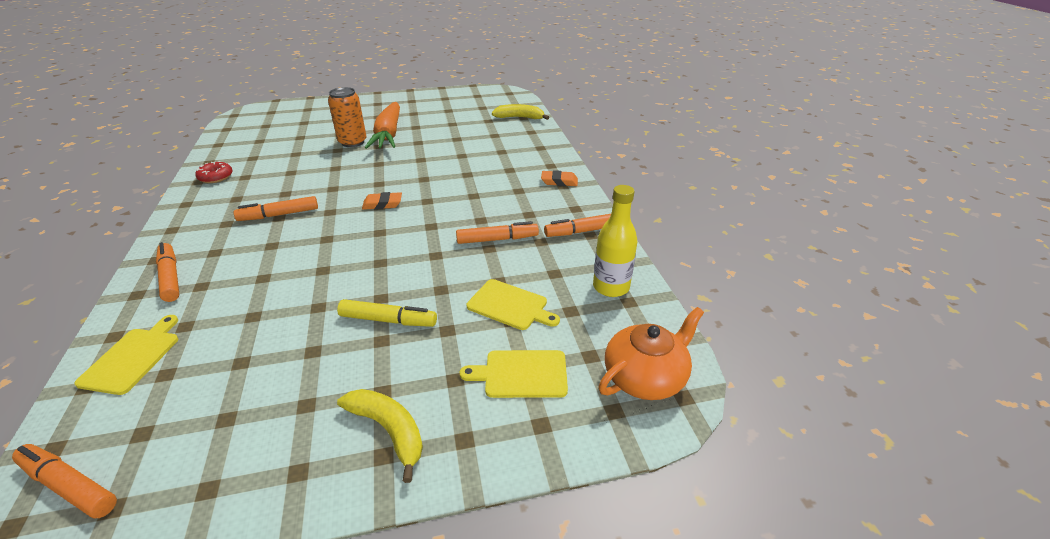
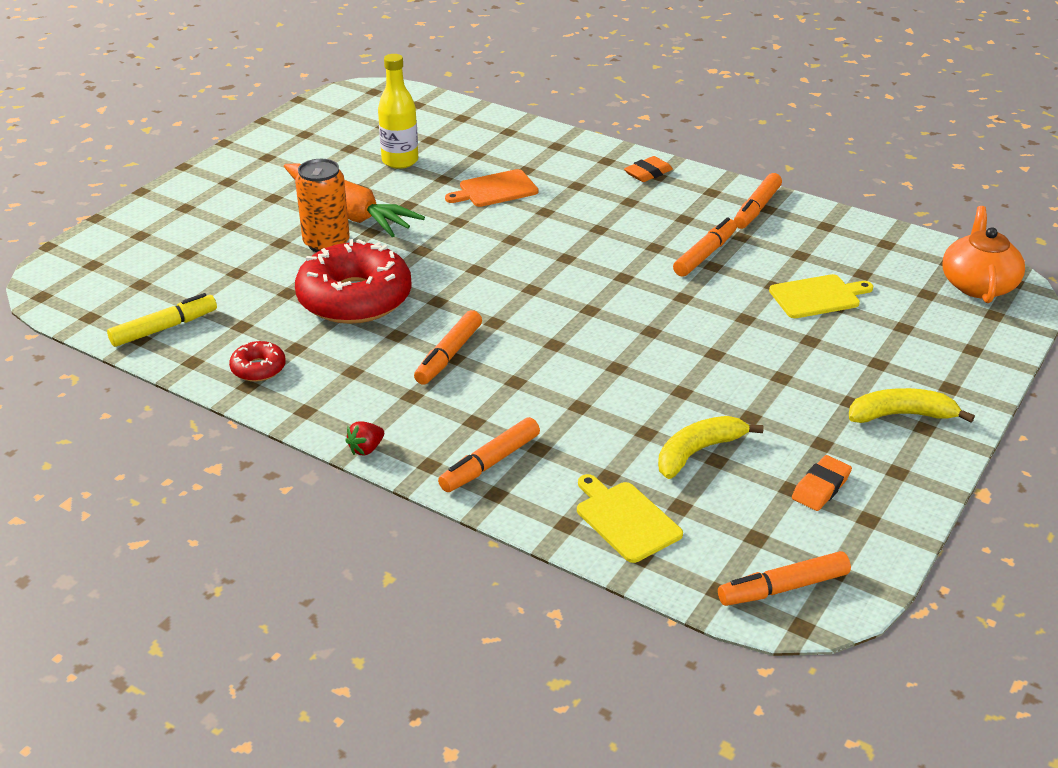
camera: 45 degrees left, 0 degrees up
orange marker [156,242,180,302] -> orange marker turned 60 degrees counterclockwise [438,417,540,492]
yellow marker [337,299,437,327] -> yellow marker moved to [107,293,217,347]
orange eraser [362,192,402,210] -> orange eraser moved to [792,455,852,511]
yellow cutting board [460,350,568,398] -> none
yellow banana [492,104,549,120] -> yellow banana moved to [658,416,764,479]
yellow bottle [593,185,637,297] -> yellow bottle moved to [378,54,418,169]
none -> red donut [295,239,412,324]
none -> red strawberry [345,421,384,455]
none -> orange cutting board [445,169,538,207]

